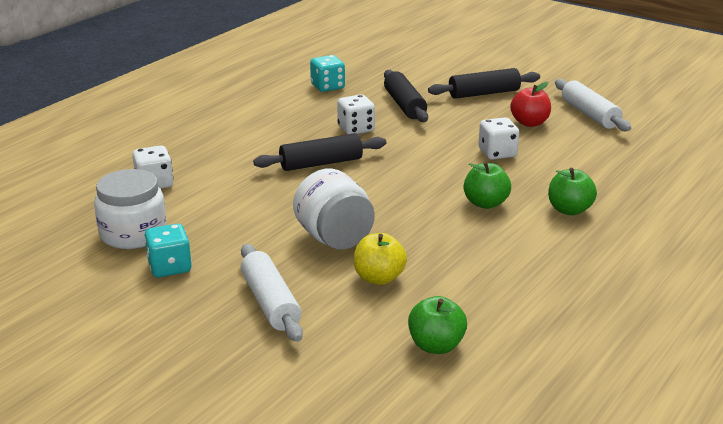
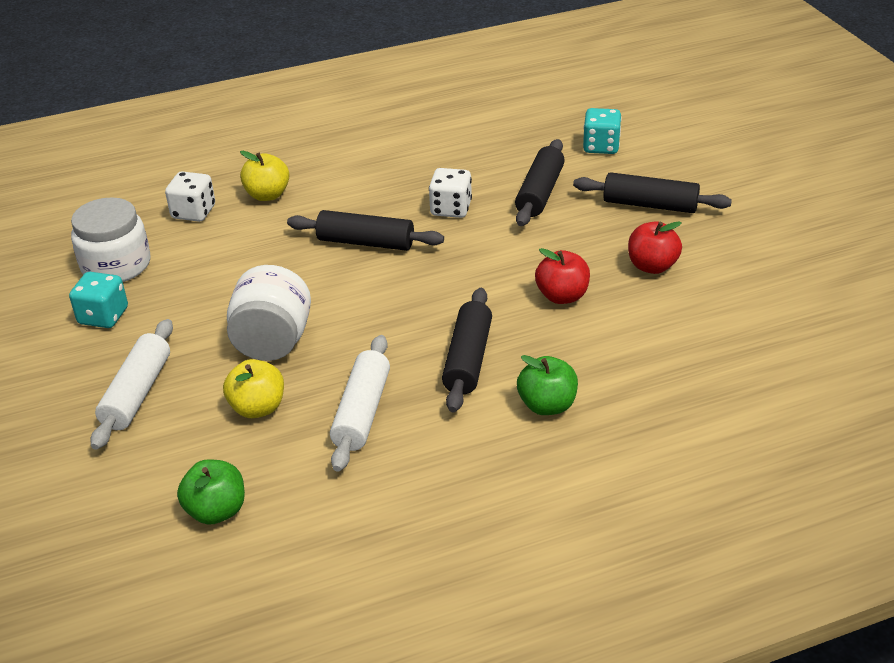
camera: 35 degrees right, 10 degrees up
turquoise dice [310,55,345,92] -> turquoise dice moved to [583,108,622,154]
green apple [464,161,511,209] -> black rolling pin [442,288,492,412]
white dice [478,117,519,160] -> red apple [535,248,590,304]
white rolling pin [555,79,631,131] -> white rolling pin moved to [330,335,390,472]
none -> yellow apple [240,151,289,201]

